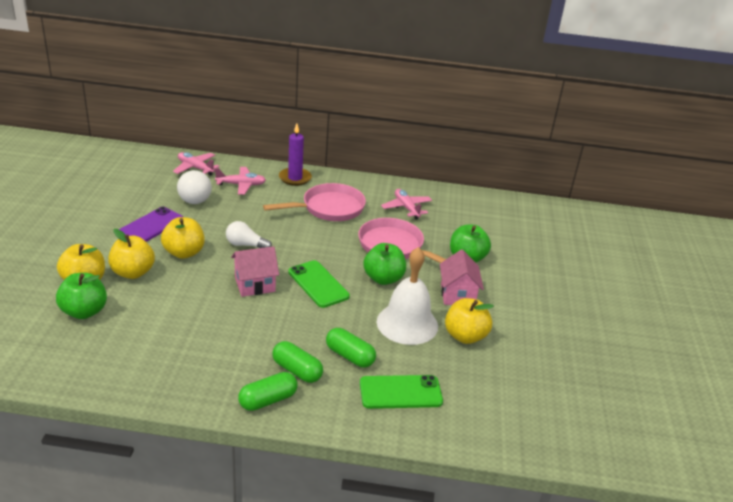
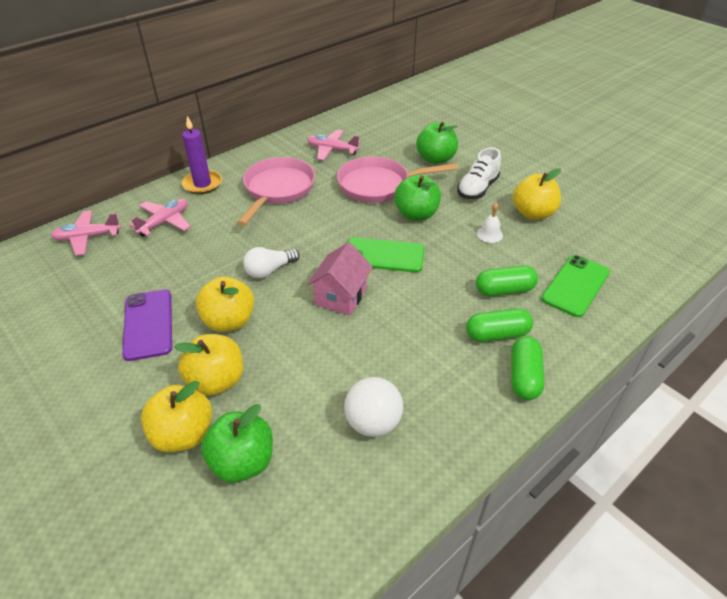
camera: 45 degrees left, 10 degrees up
white ball [177,170,212,204] -> white ball moved to [344,377,403,437]
white bell [377,247,438,345] -> white bell [477,203,503,243], size x0.40
pink house [440,249,484,305] -> white shoe [457,147,501,199]

